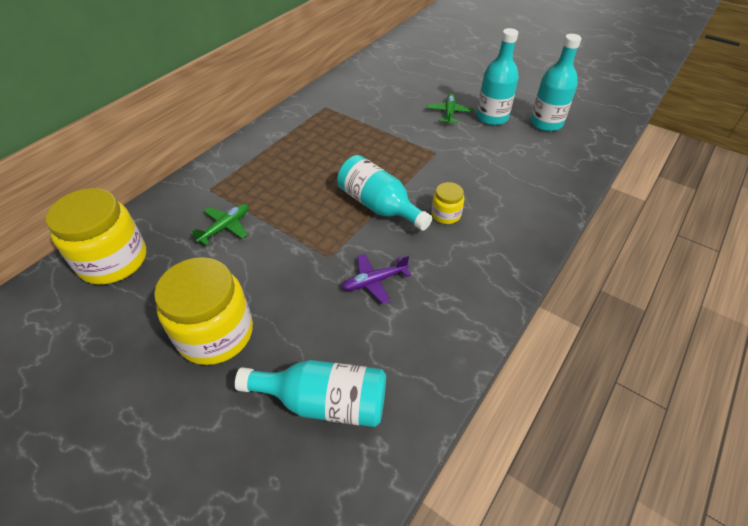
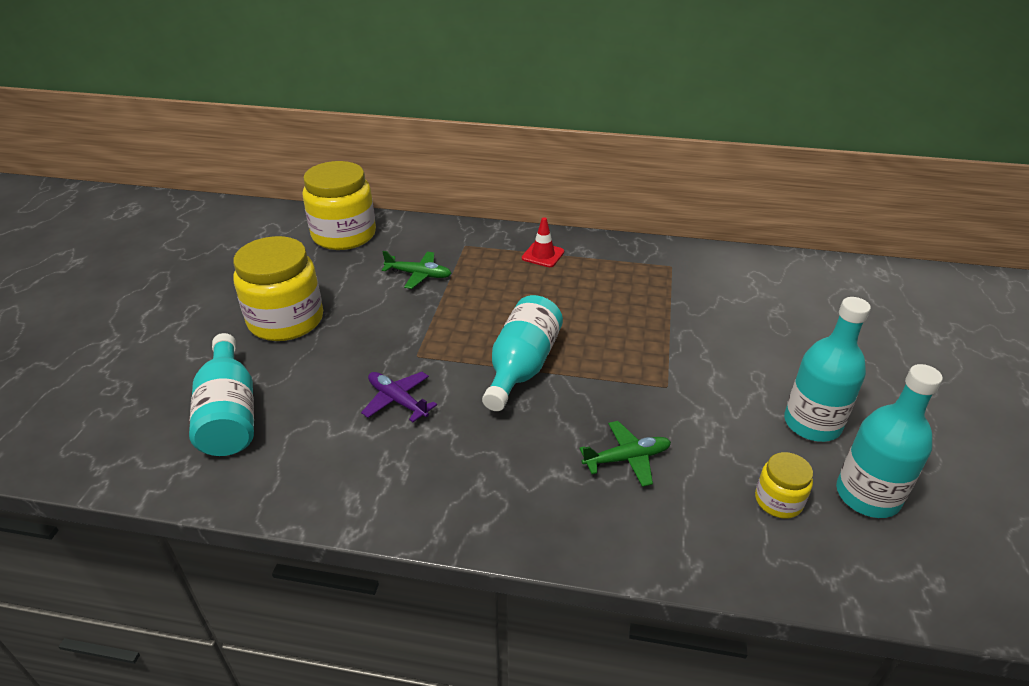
camera: 65 degrees right, 10 degrees down
green plane [427,93,474,124] -> green plane moved to [579,421,671,487]
yellow jar [431,182,464,224] -> yellow jar moved to [755,452,813,519]
none -> red traffic cone [522,217,564,267]

